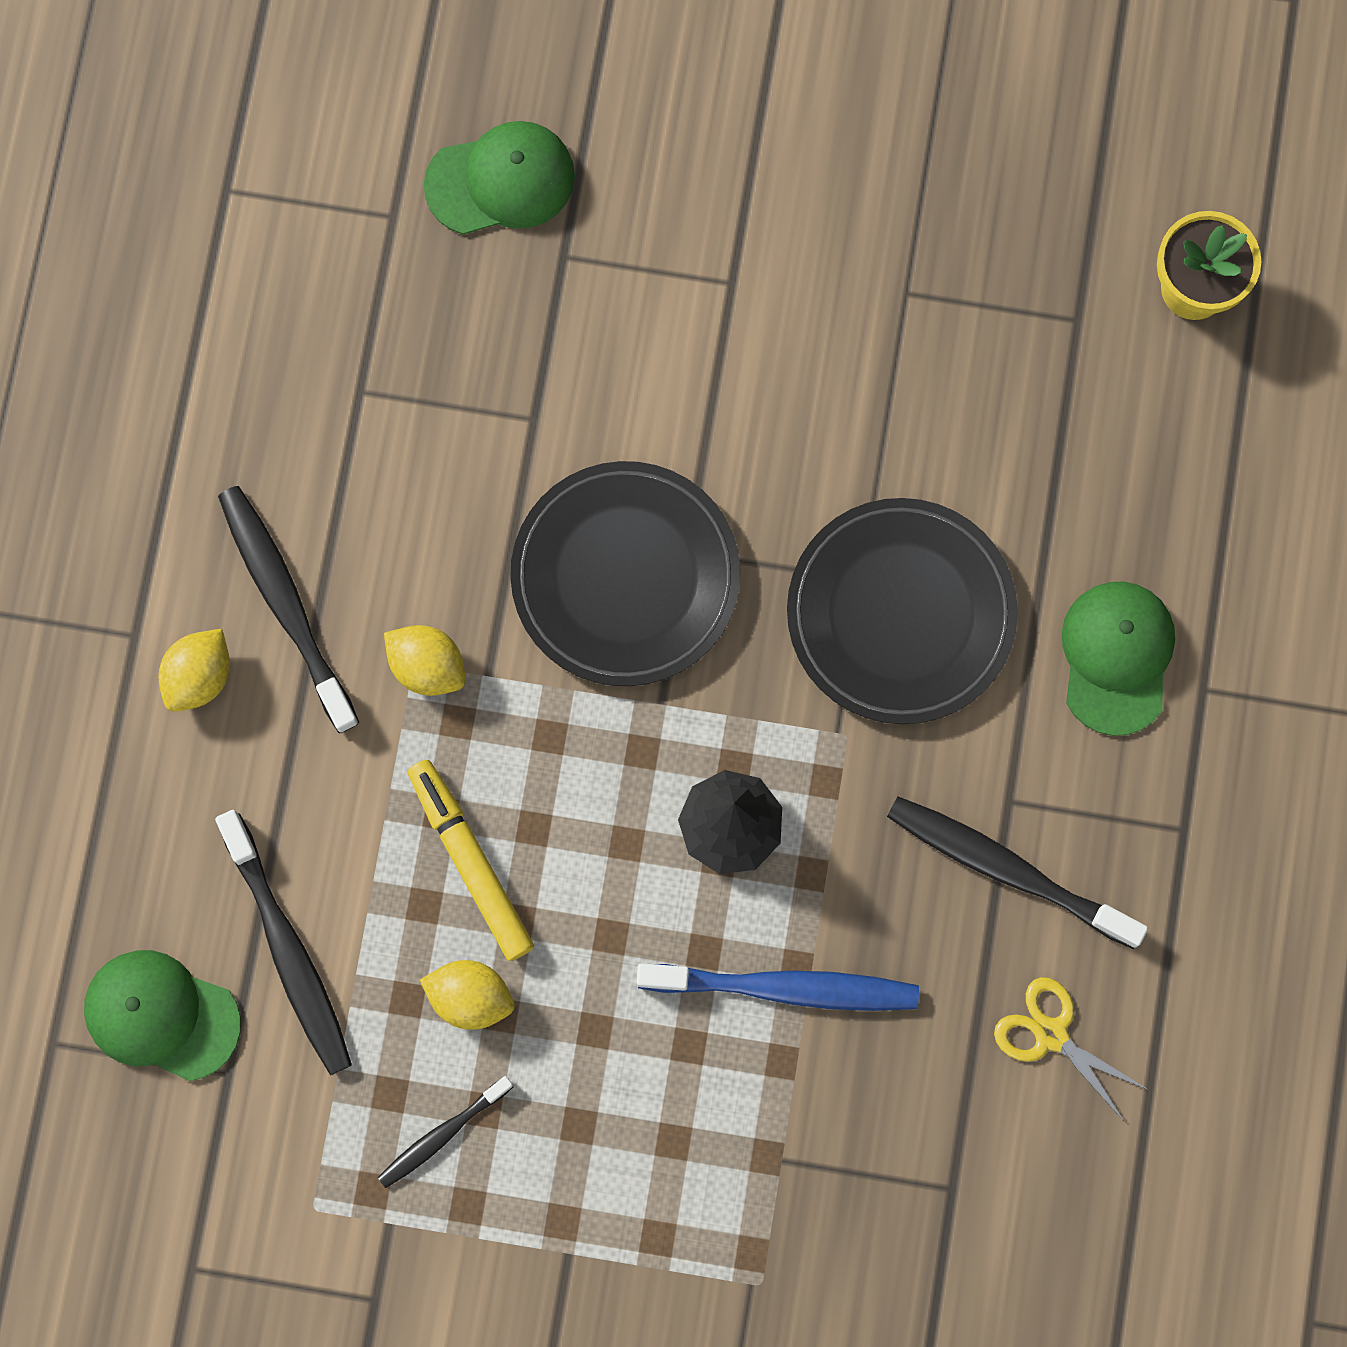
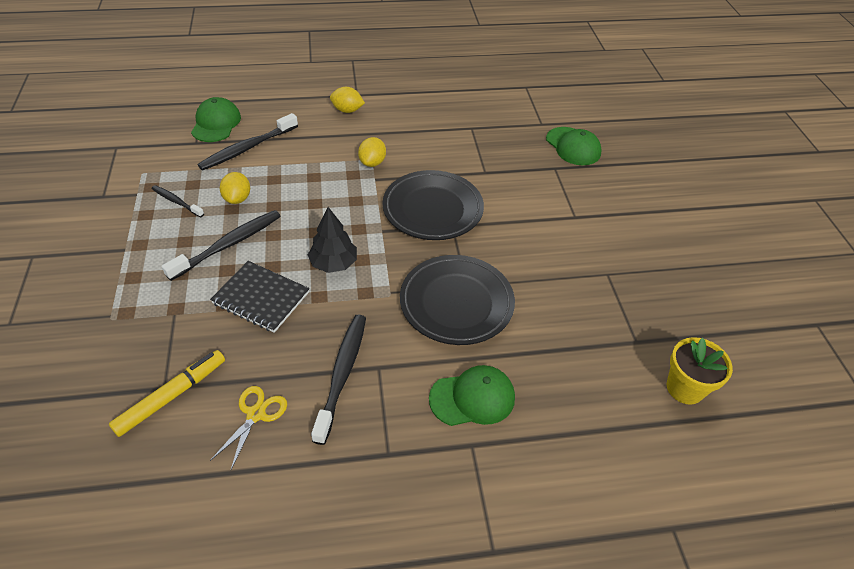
camera: 70 degrees right, 30 degrees down
black toothbrush [218,486,359,733] -> black toothbrush moved to [162,210,281,281]
yellow marker [408,760,534,961] -> yellow marker moved to [109,350,225,437]
blue toothbrush [636,963,919,1011] -> black notebook [210,261,310,333]

